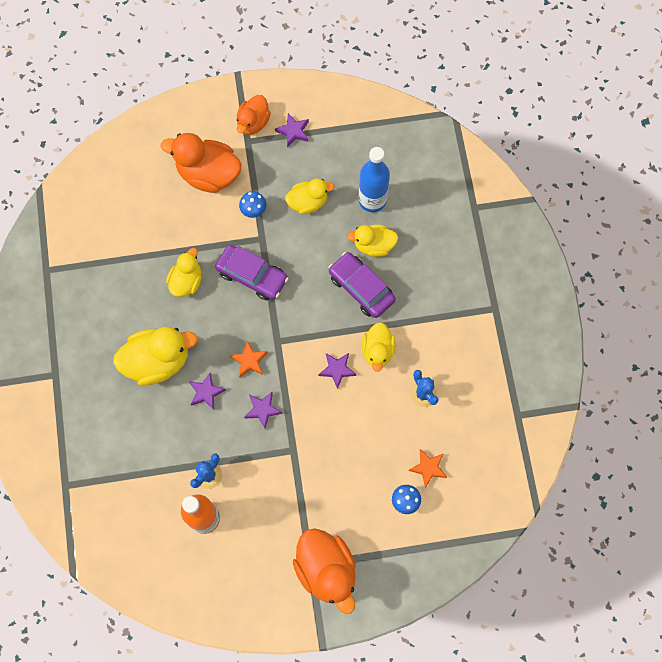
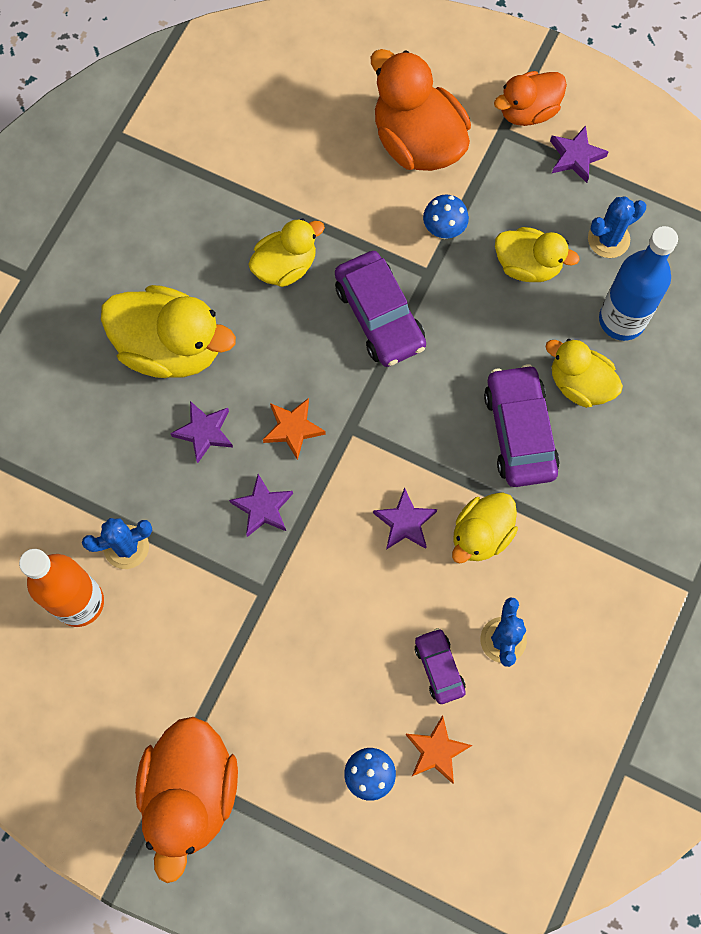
camera: 35 degrees right, 0 degrees up
none -> purple car [415,628,466,704]
none -> blue cactus [588,196,646,258]

